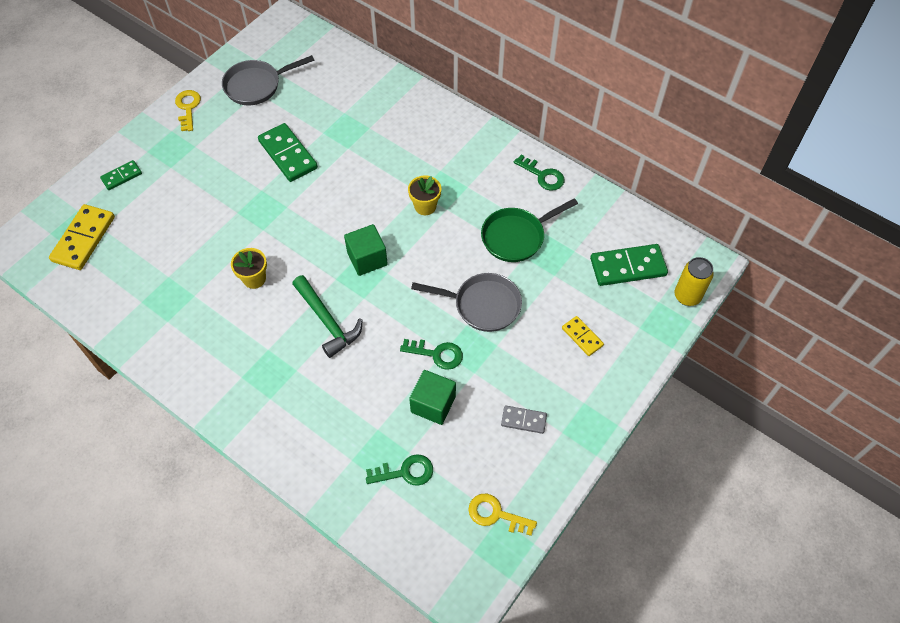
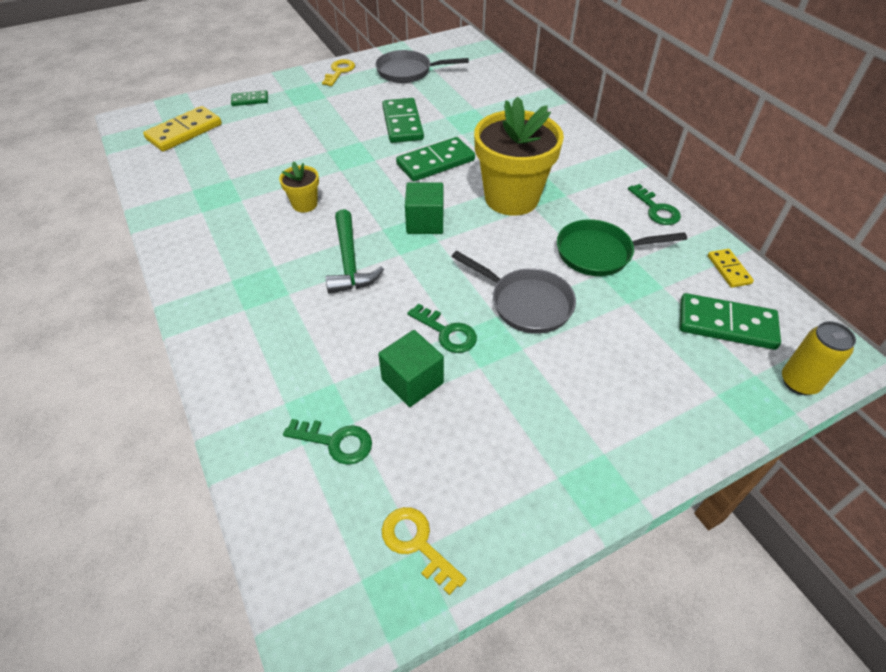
camera: 25 degrees right, 10 degrees down
yellow flower pot [408,175,441,215] -> yellow flower pot [474,97,564,216], size x2.21
grey domino [501,406,547,434] -> none
yellow domino [562,316,604,356] -> yellow domino moved to [708,249,754,288]
none -> green domino [396,137,475,181]

